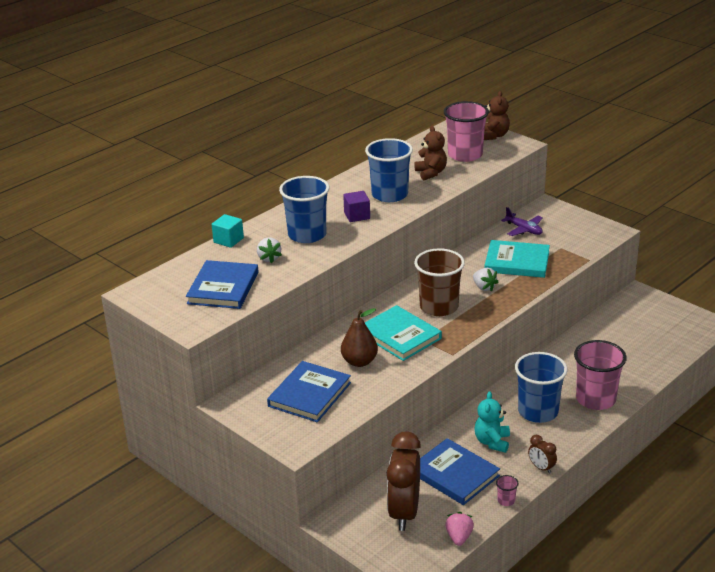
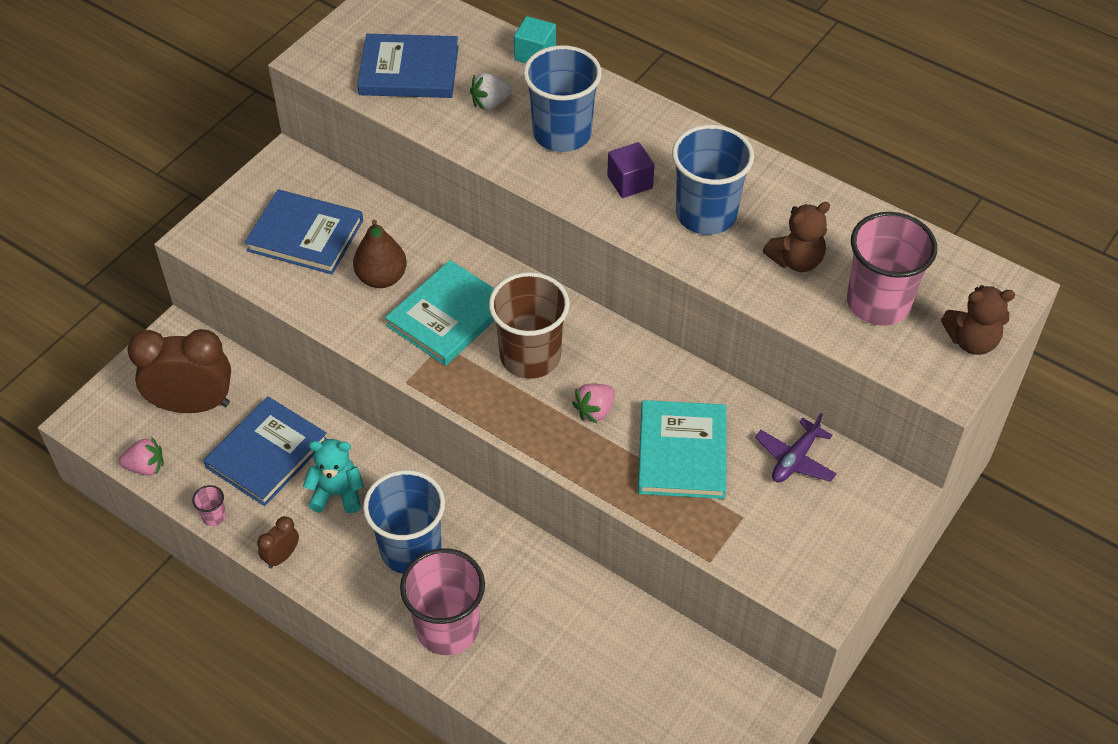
camera: 80 degrees right, 20 degrees up
white strawberry [473,268,498,292] -> pink strawberry [572,384,615,423]

